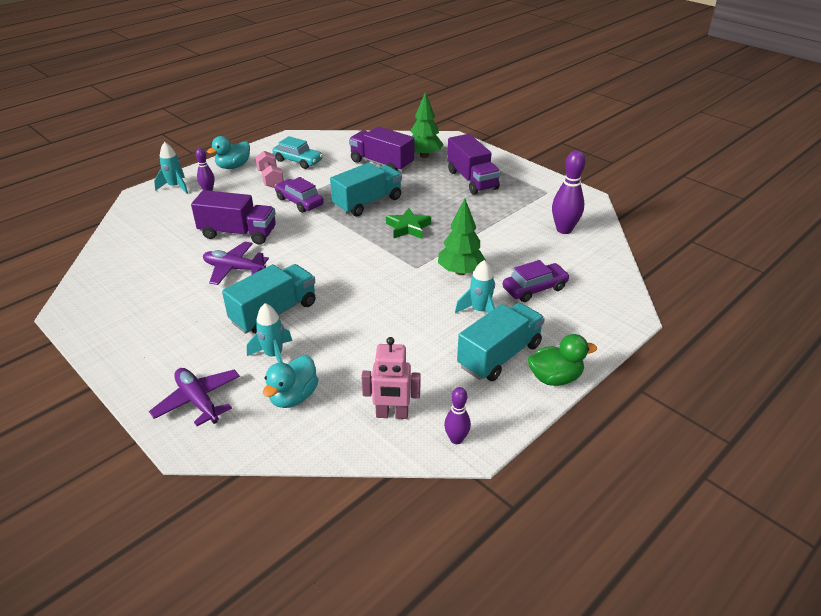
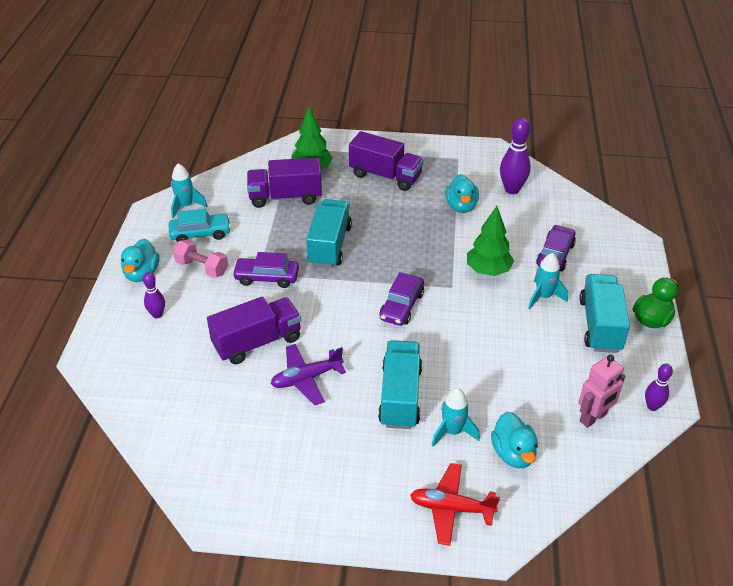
camera: 40 degrees left, 5 degrees up
purple plane [149,368,240,426] -> red plane [410,463,500,546]
turquoise rocket [154,142,188,194] -> turquoise rocket moved to [171,163,208,219]
green star [386,208,431,239] -> none
none -> purple car [380,272,424,326]
none -> turquoise duck [445,174,479,213]

